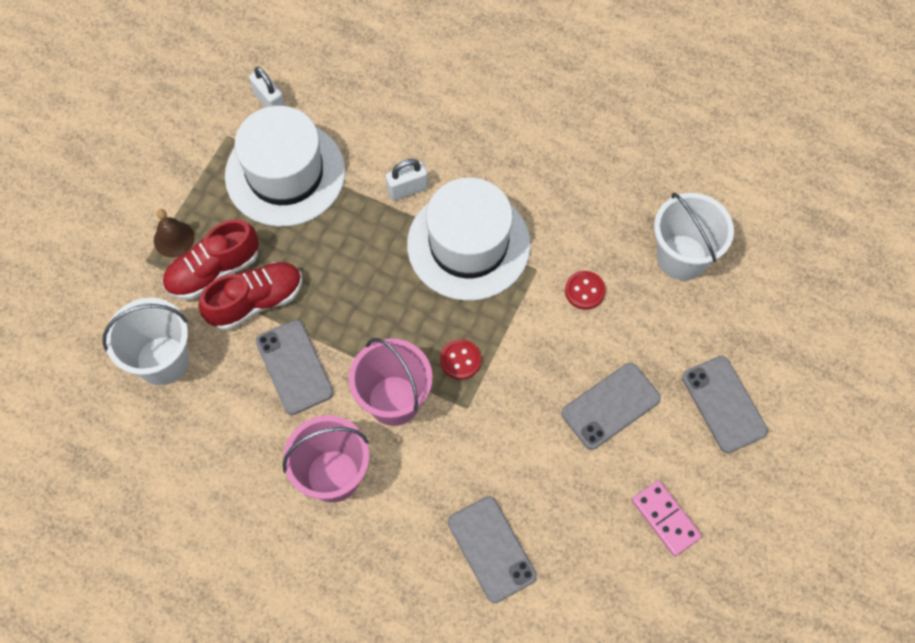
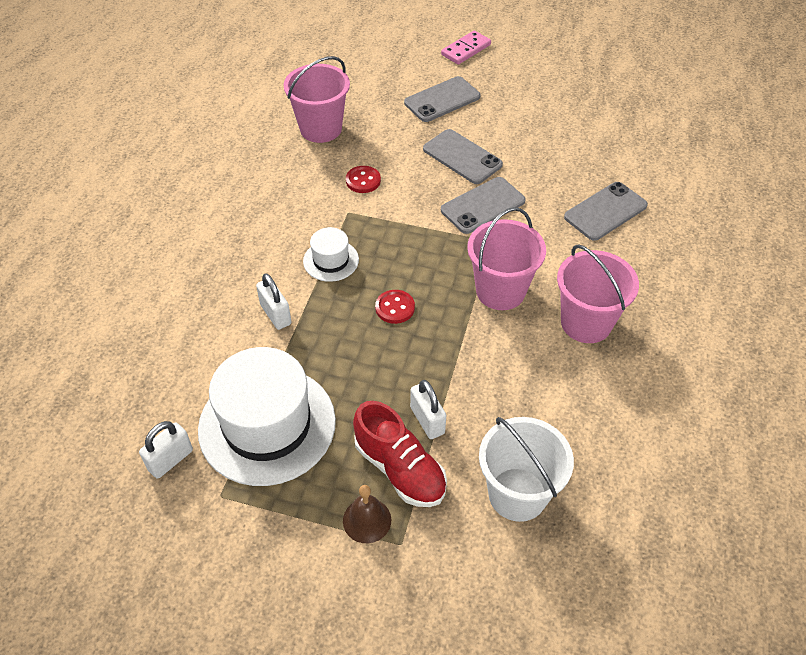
camera: 100 degrees left, 15 degrees down
red shoe [198,262,302,330] -> white padlock [410,380,446,439]
grey phone [255,320,334,415] -> grey phone moved to [441,177,526,234]
white hat [407,178,531,301] -> white hat [303,227,359,282], size x0.47
red button [440,339,481,380] -> red button moved to [375,290,415,324]
pink domino [632,480,702,557] -> pink domino moved to [441,31,491,65]
white bucket [654,192,734,280] -> pink bucket [284,56,350,143]

